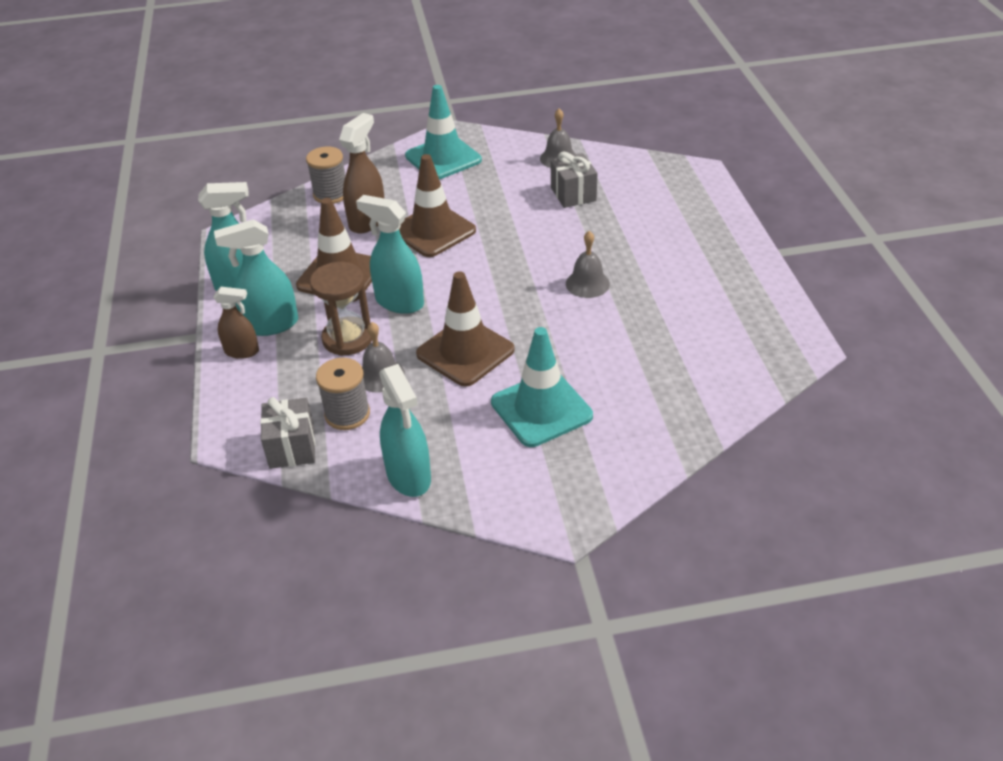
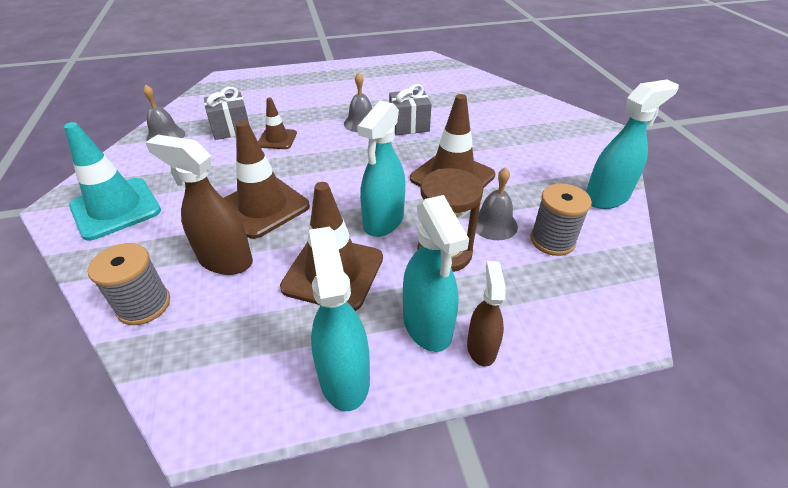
camera: 95 degrees left, 0 degrees up
grey gift [260,397,315,469] -> grey gift moved to [389,84,432,135]
turquoise traffic cone [491,327,593,447] -> none
none -> brown traffic cone [258,98,297,149]

